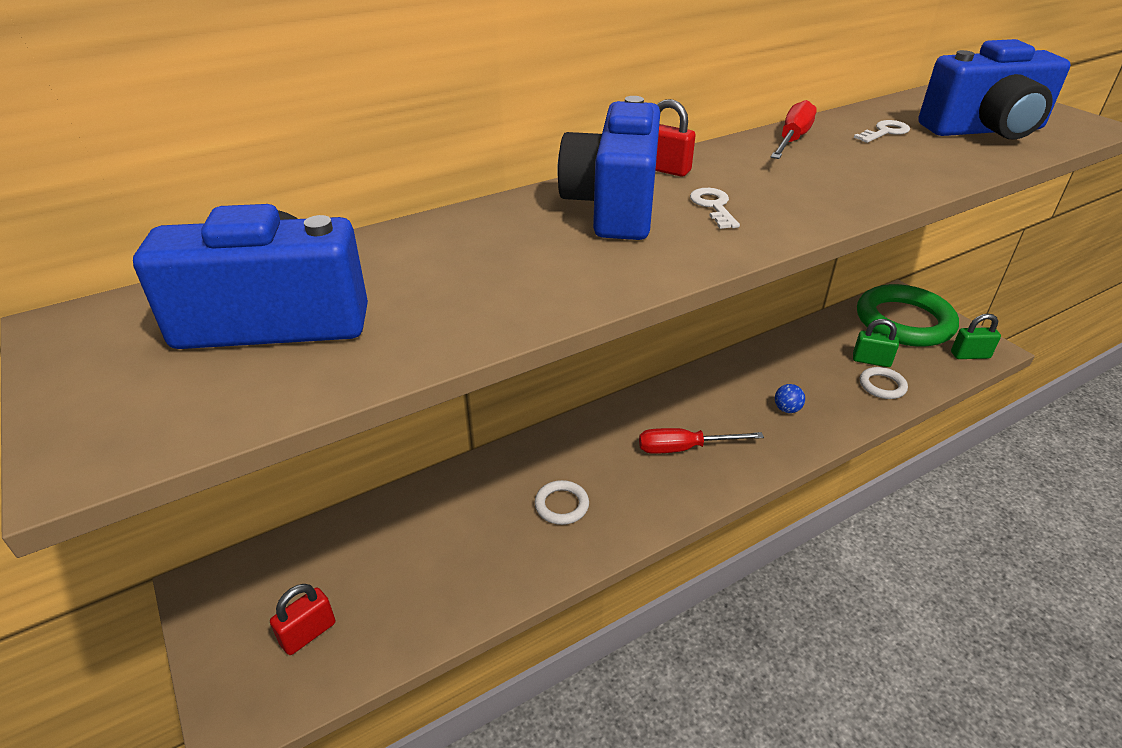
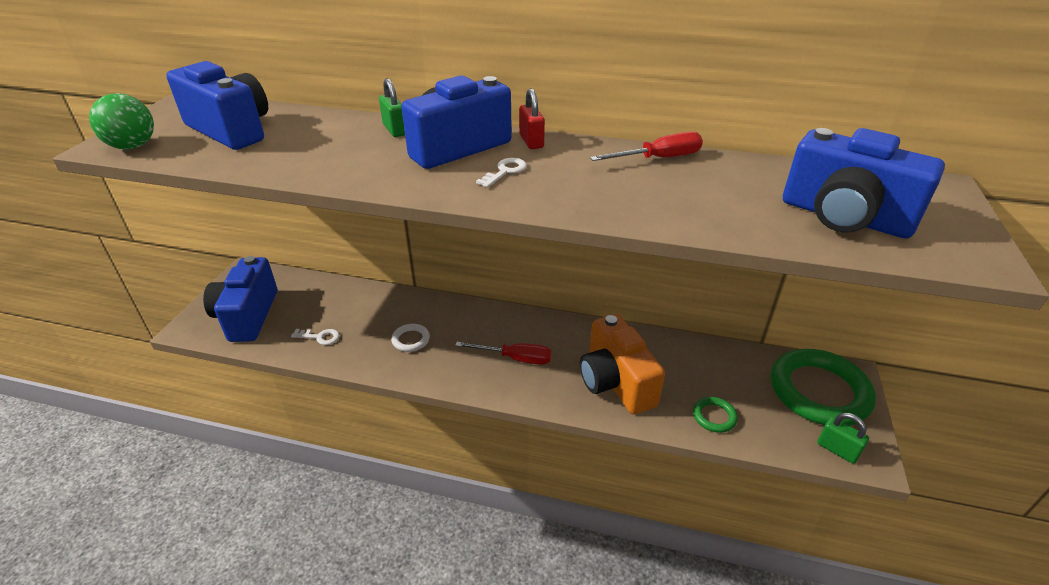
camera: 45 degrees right, 0 degrees up
red padlock [270,584,335,655] -> blue camera [203,256,277,342]
red screwdriver [639,428,764,454] -> red screwdriver turned 150 degrees clockwise [455,342,552,365]
blue ball [775,384,805,413] -> orange camera [580,314,665,414]
green padlock [853,319,899,367] -> green padlock moved to [379,78,405,137]
white key [854,120,910,143] -> white key moved to [291,329,340,345]
white ring [860,367,908,399] -> green ring [693,397,738,433]
none -> green ball [89,93,154,150]

